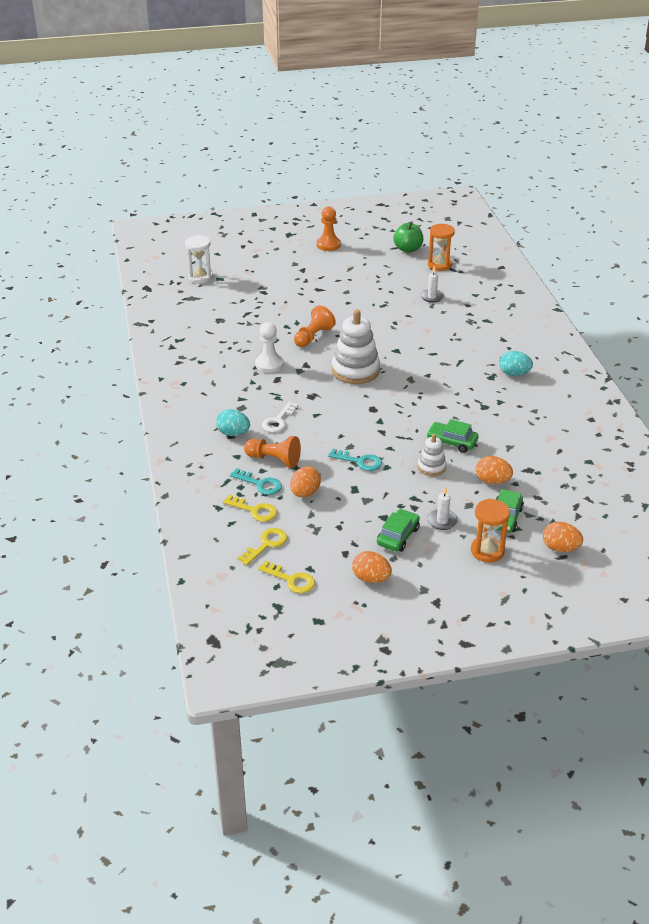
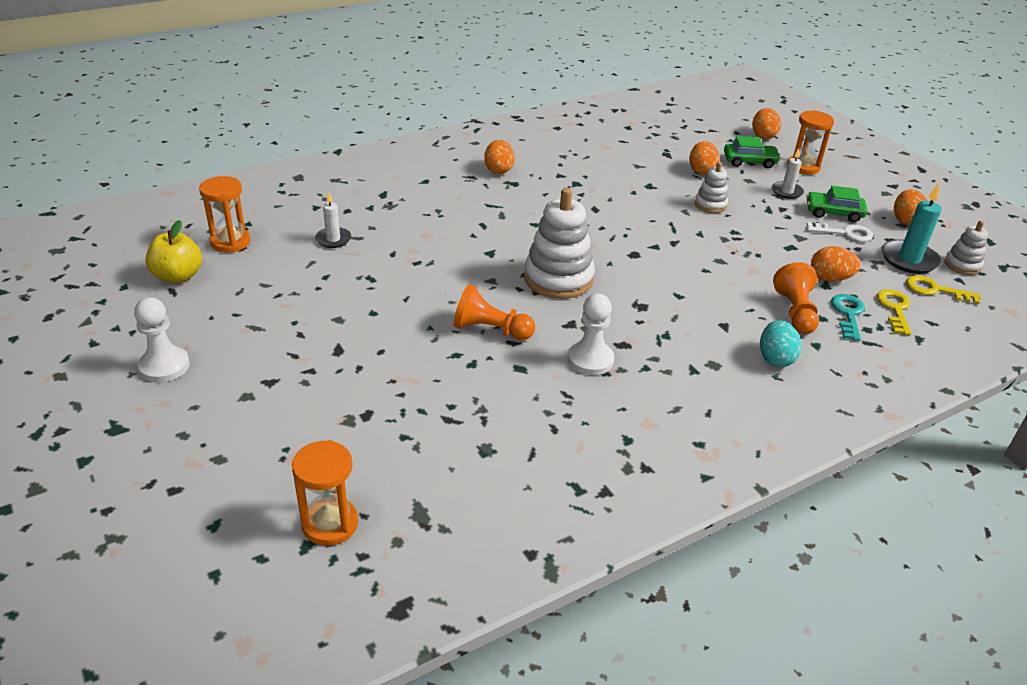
camera: 110 degrees left, 0 degrees up
white hourglass [185,235,213,283] -> orange hourglass [292,440,358,546]
yellow key [258,561,315,593] -> white stacking toy [944,221,988,275]
white key [262,401,298,432] -> white key moved to [806,222,873,242]
orange pawn [317,206,341,251] -> white pawn [134,297,190,383]
turquoise key [328,449,382,471] -> none
green apple [393,223,423,253] -> yellow apple [146,220,202,283]
green car [427,419,479,453] -> none
turquoise egg [499,351,533,376] -> orange egg [484,140,515,174]
none -> turquoise candle [882,183,942,274]

